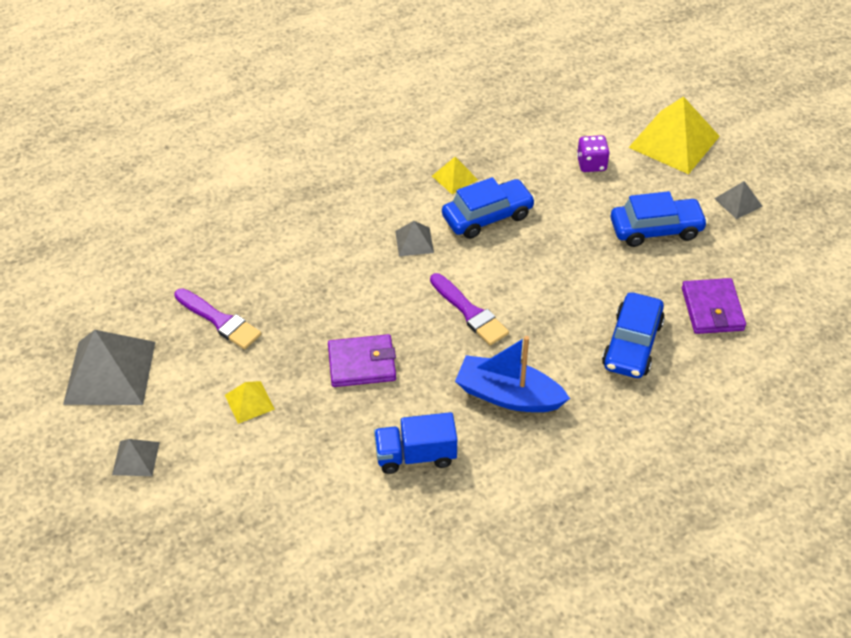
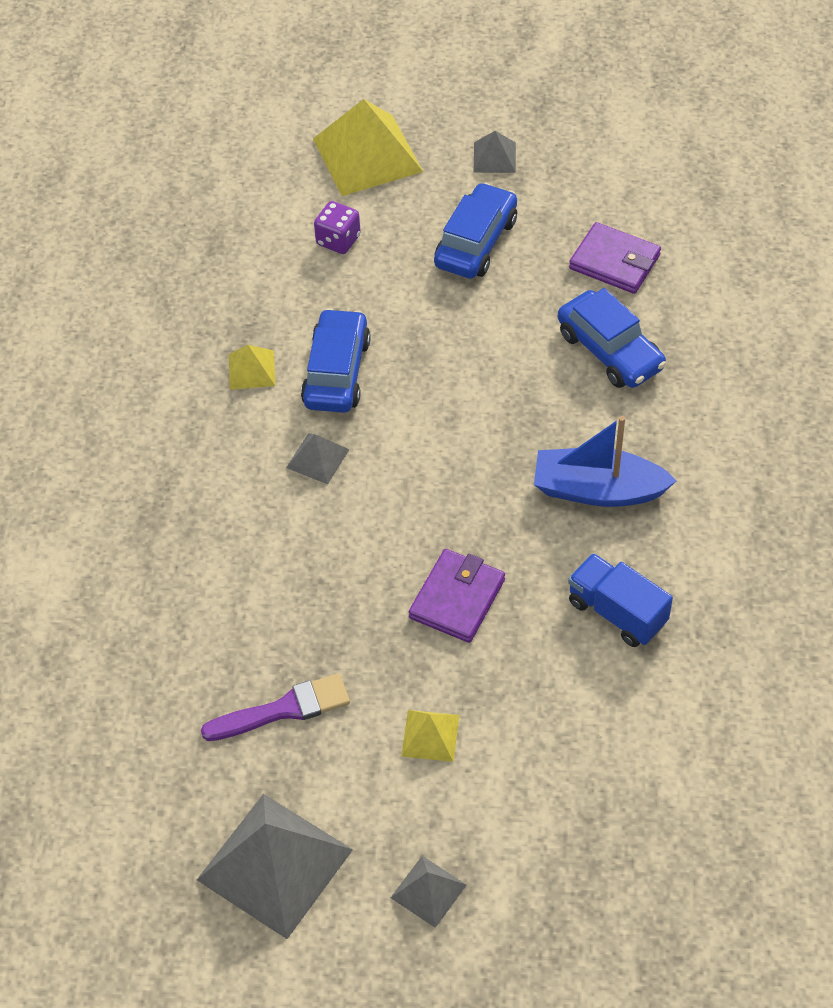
camera: 55 degrees left, 5 degrees up
blue truck [374,412,457,474] -> blue truck turned 105 degrees clockwise [568,553,673,647]
purple brush [430,273,509,345] -> none
blue boat [455,336,570,412] -> blue boat turned 45 degrees clockwise [534,416,677,507]

